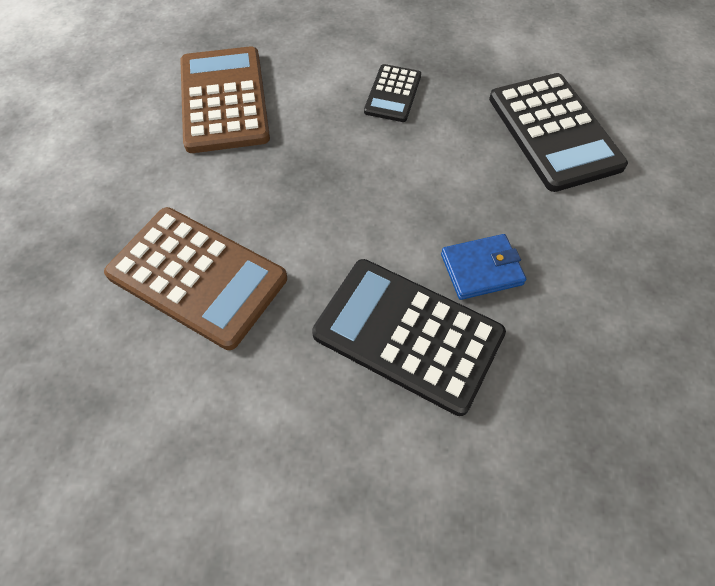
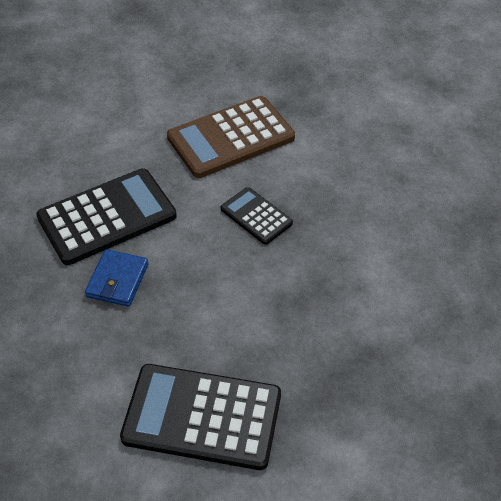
camera: 120 degrees right, 10 degrees down
brown calculator [180,46,270,153] -> none
black calculator [364,64,421,122] -> black calculator moved to [221,187,293,245]

